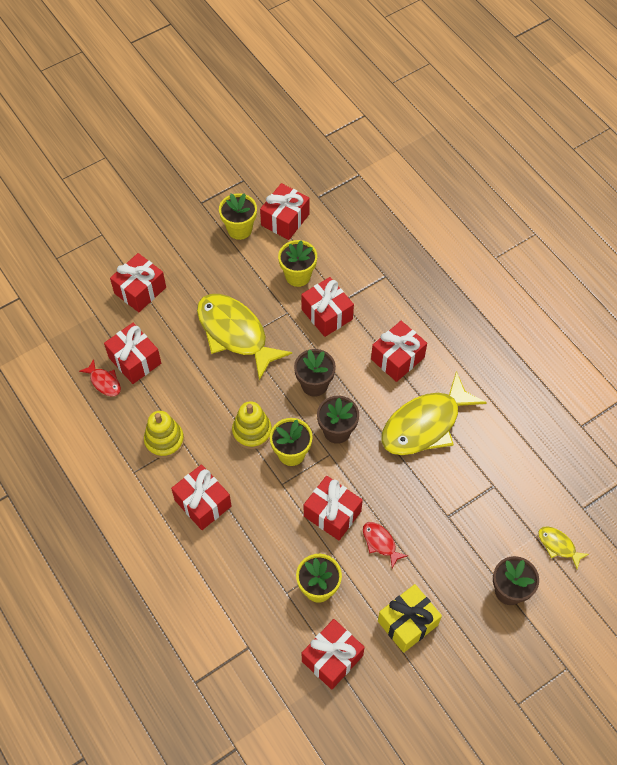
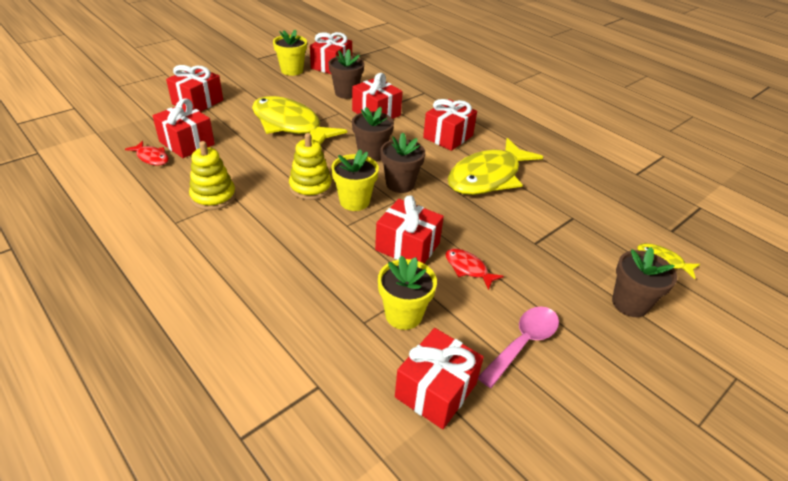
camera: 10 degrees left, 20 degrees down
red gift [171,464,231,530] -> none
yellow flower pot [278,240,317,287] -> brown flower pot [329,49,364,99]
yellow gift [378,584,442,653] -> pink spoon [478,306,559,388]

